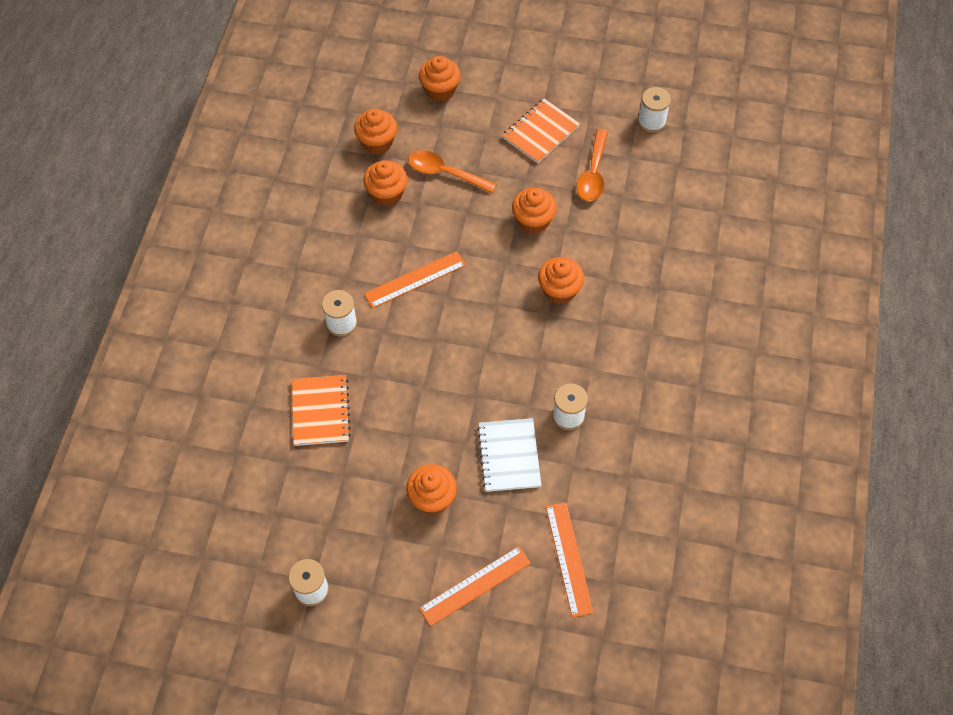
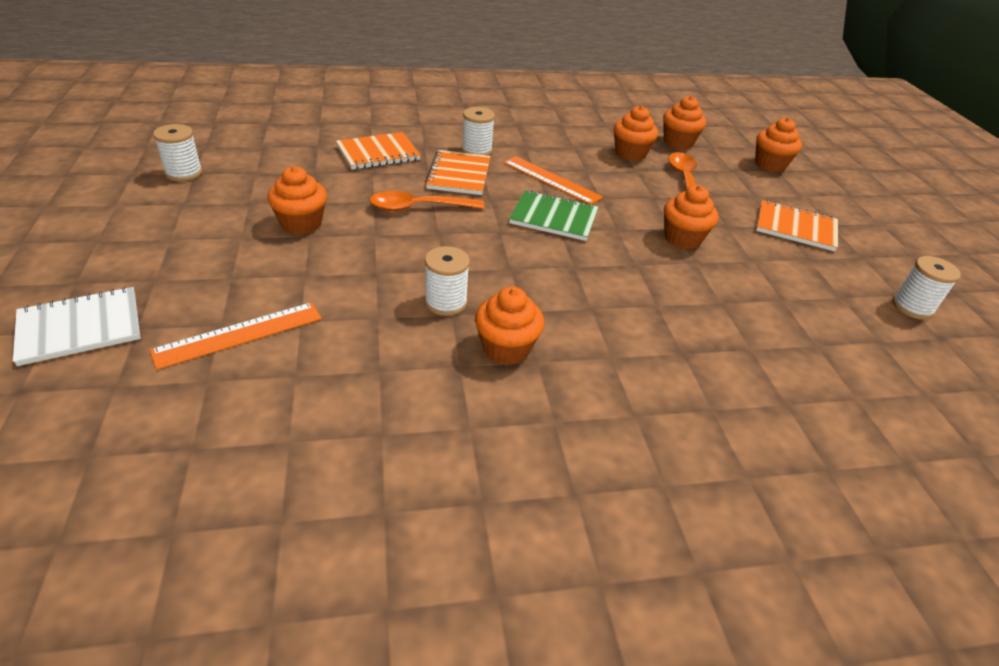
camera: 65 degrees right, 20 degrees down
orange ruler [419,546,531,626] -> none
white notebook [477,418,541,492] -> white notebook moved to [13,287,141,366]
orange cupcake [538,257,584,304] -> orange cupcake moved to [475,286,544,365]
orange spoon [576,129,608,201] -> orange spoon moved to [369,191,484,211]
none -> orange notebook [425,150,490,195]
none -> green notebook [509,190,599,241]

